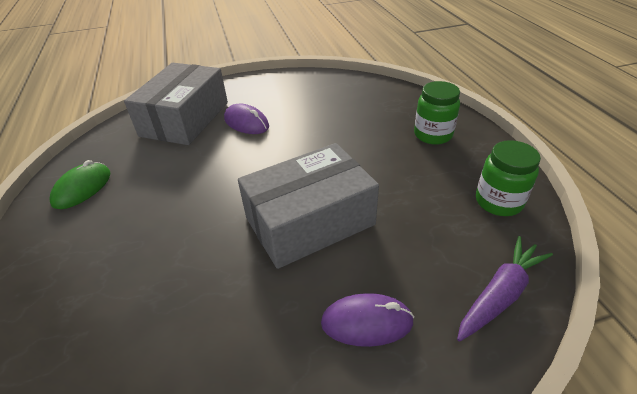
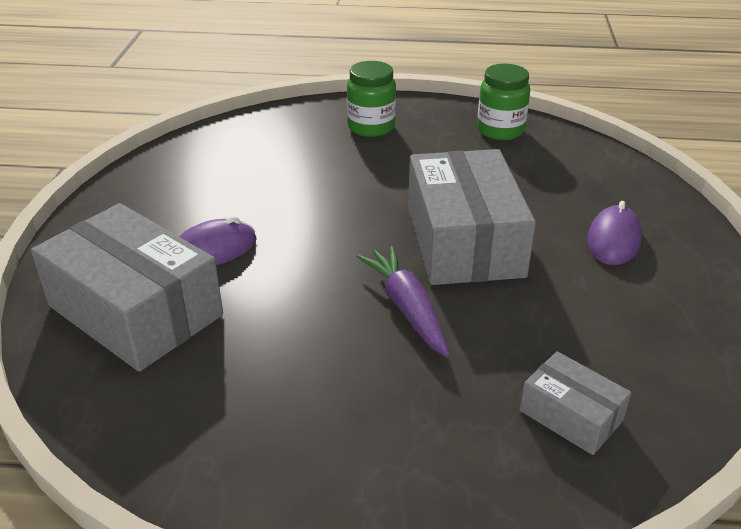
camera: 70 degrees left, 5 degrees down
green mouse [50,160,110,209] -> none
purple carrot [457,236,553,342] -> purple carrot moved to [357,246,450,358]
none -> grey box [520,351,631,455]

